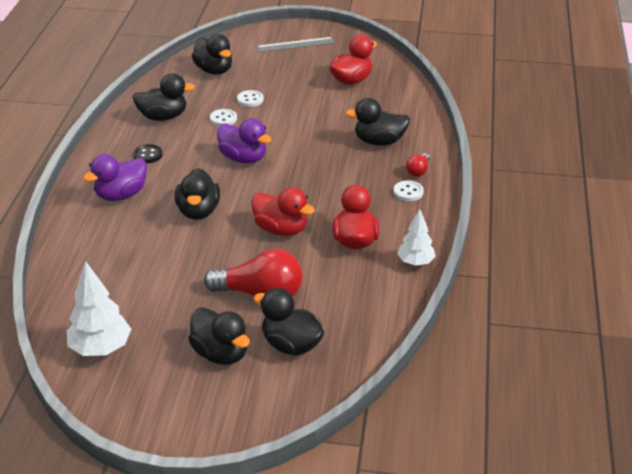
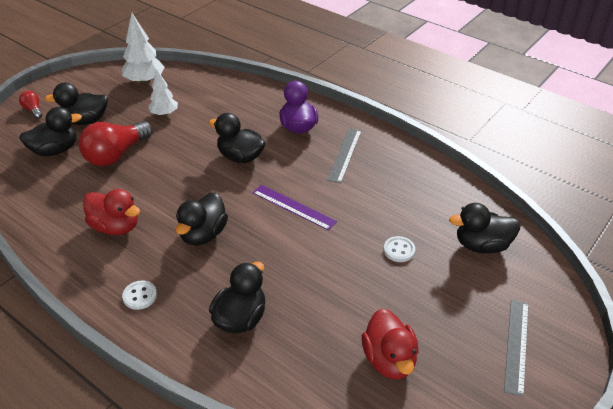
camera: 120 degrees right, 5 degrees up
black duck [132,73,195,121] -> black duck moved to [175,193,228,246]
black button [133,144,162,163] -> grey ruler [327,128,362,183]
white button [210,109,237,126] -> none
purple duck [217,118,272,163] -> purple ruler [253,185,337,231]
red duck [251,187,315,236] -> none
white tree [397,209,436,266] -> white tree moved to [148,69,178,116]
red light bulb [406,153,430,177] -> red light bulb moved to [19,91,42,119]

